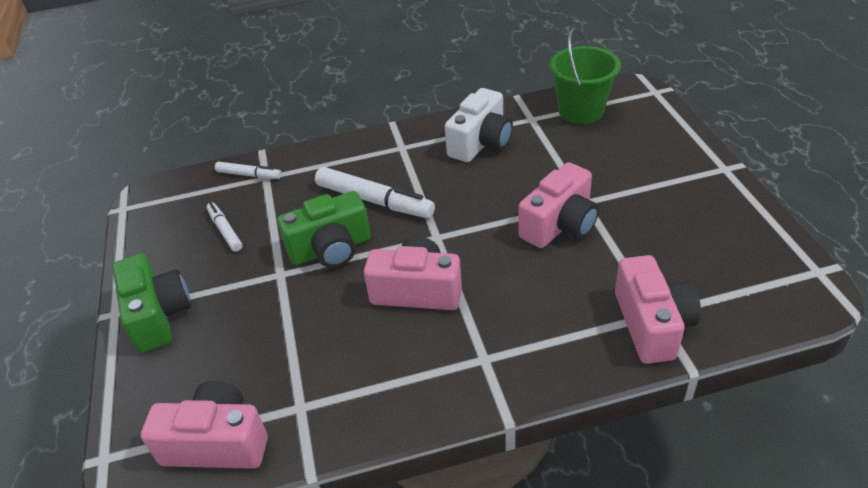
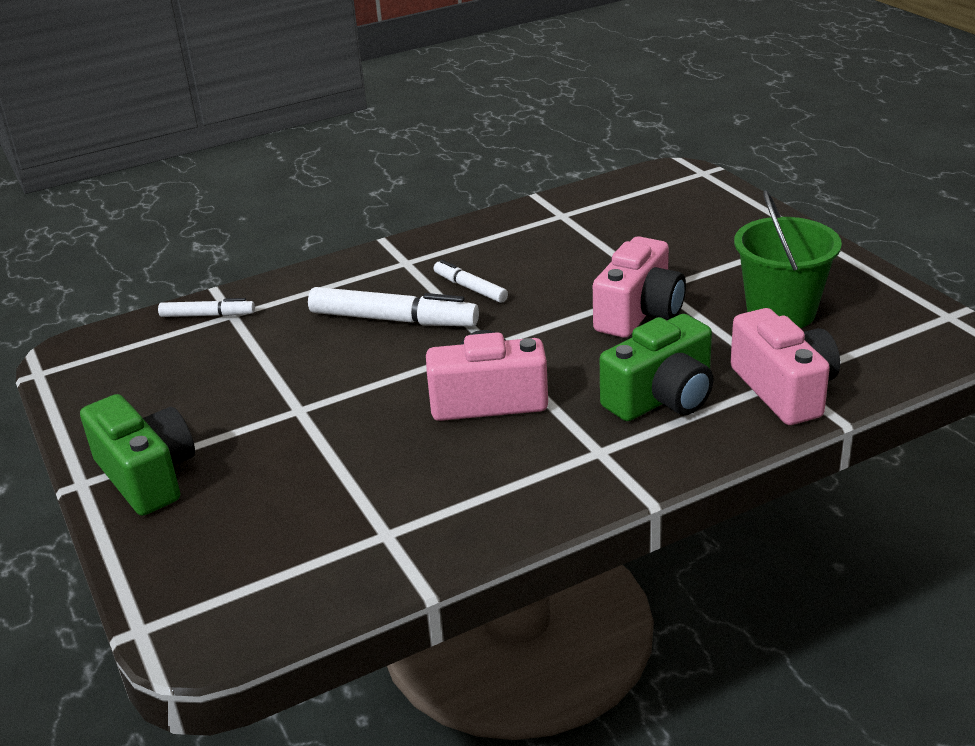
camera: 15 degrees left, 10 degrees down
pink camera [141,381,268,469] -> none
white marker [206,202,242,252] -> white marker moved to [434,260,508,303]
green camera [277,191,371,268] -> green camera moved to [600,314,714,421]
white camera [445,88,513,162] -> none
green bucket [549,27,621,124] -> green bucket moved to [734,190,842,328]

